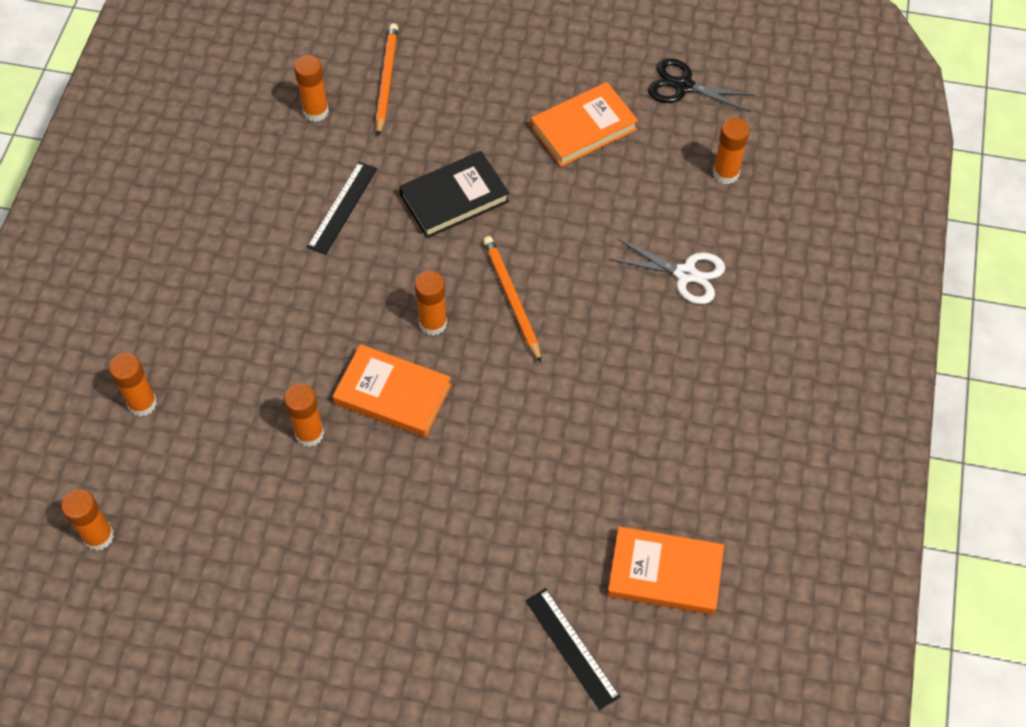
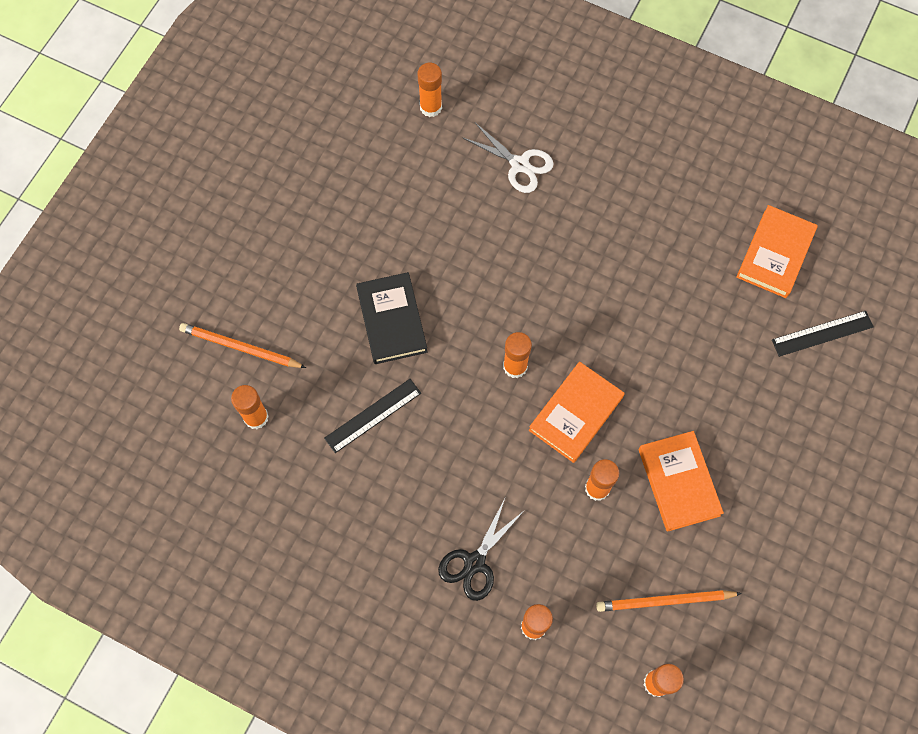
camera: 75 degrees left, 10 degrees up
black ruler [307,162,377,255] -> black ruler turned 75 degrees counterclockwise [324,379,421,453]
orange pencil [483,236,541,362] -> orange pencil moved to [596,590,742,612]
orange book [531,82,638,167] -> orange book moved to [638,431,724,532]
white scissors [609,239,725,304] -> white scissors turned 90 degrees clockwise [462,123,554,193]
black scissors [648,58,756,112] -> black scissors moved to [438,499,525,601]

